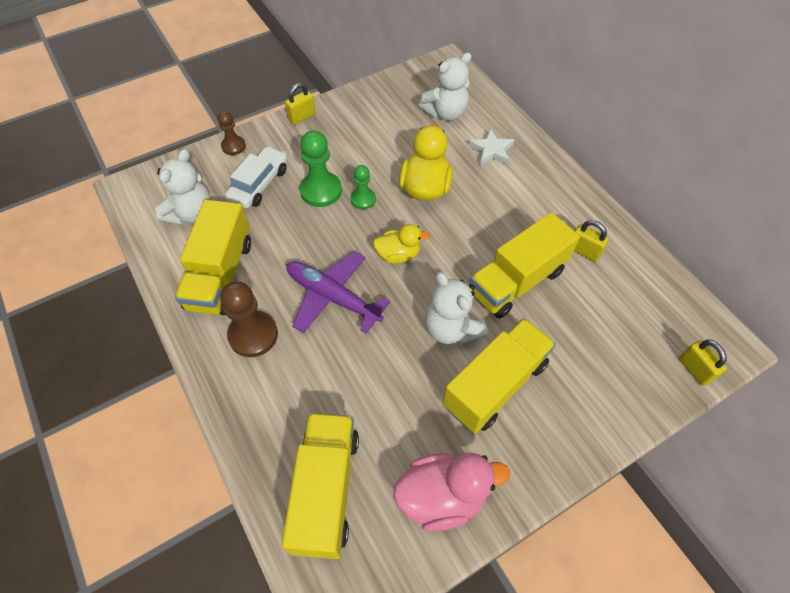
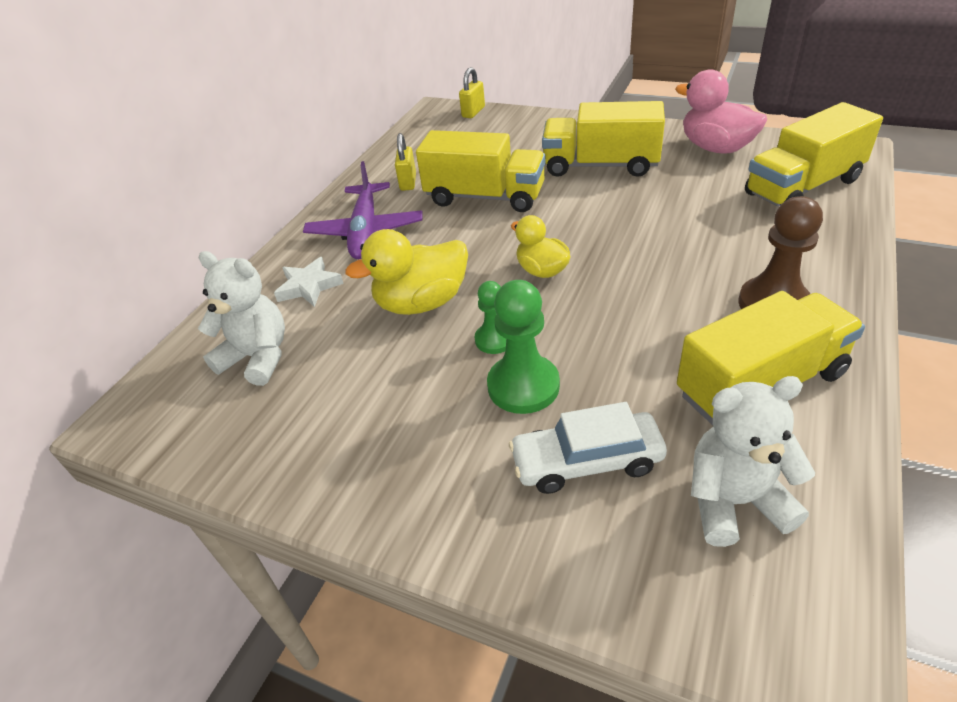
camera: 120 degrees left, 15 degrees down
brown pawn [218,111,246,155] -> none
yellow padlock [285,83,315,125] -> none
purple plane [286,251,391,333] -> purple plane moved to [303,161,423,259]
white teddy bear [425,272,488,344] -> none

